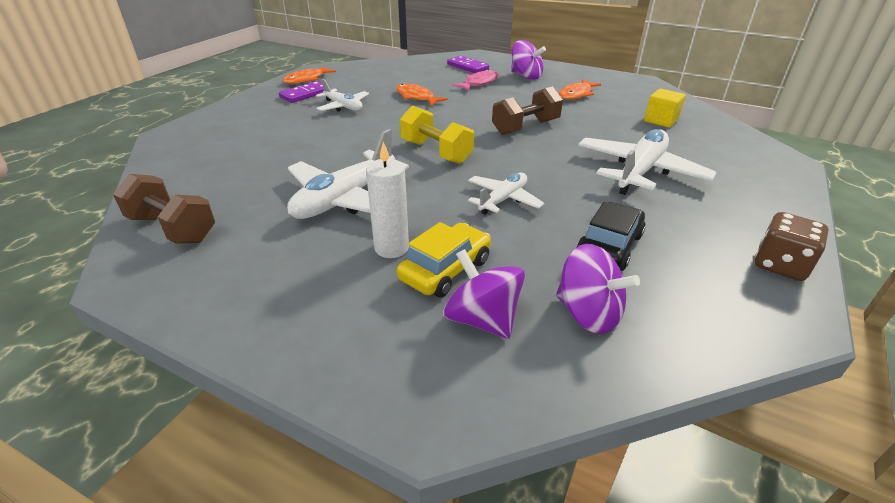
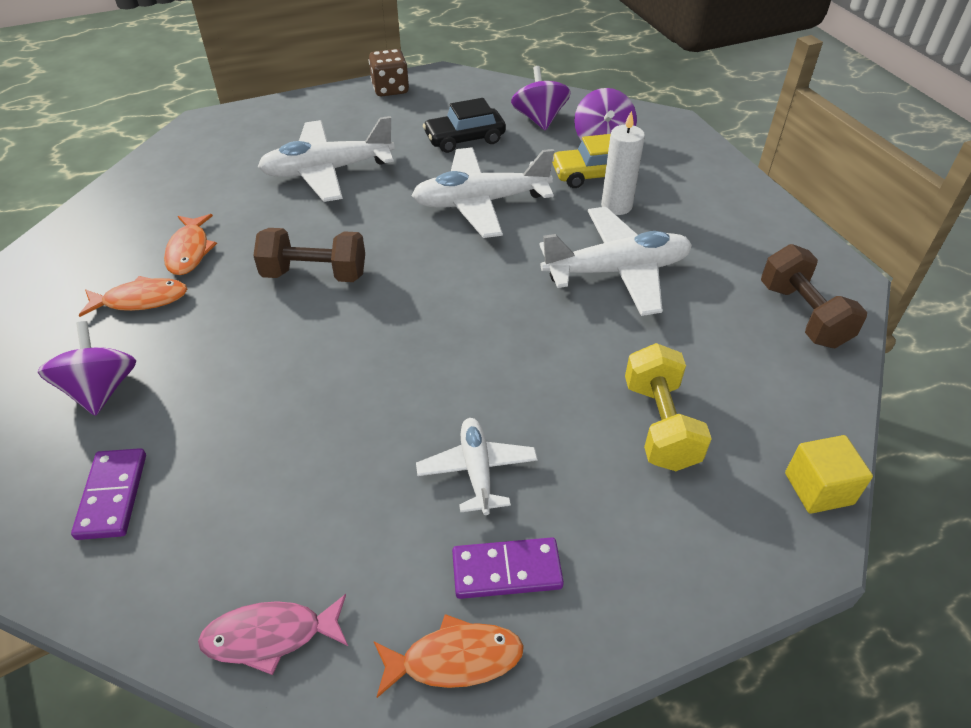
camera: 140 degrees left, 10 degrees up
orange fish [396,84,447,106] -> orange fish moved to [164,214,217,275]
yellow dumbbell [400,105,474,164] -> yellow dumbbell moved to [625,343,712,471]
pink fish [452,70,498,91] -> pink fish moved to [198,594,348,675]
white plane [468,173,544,215] -> white plane [411,147,554,238], size x1.72
yellow cube [644,88,686,128] -> yellow cube moved to [785,435,873,514]

